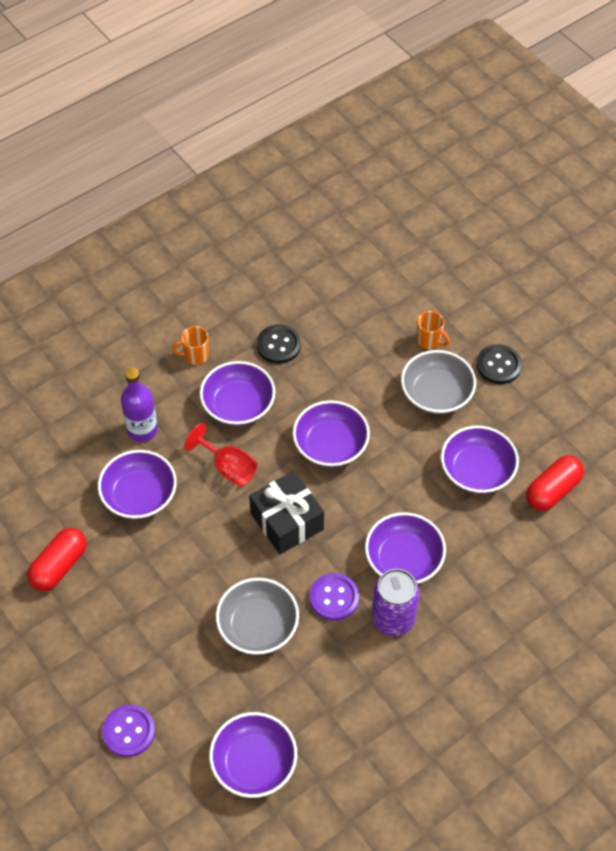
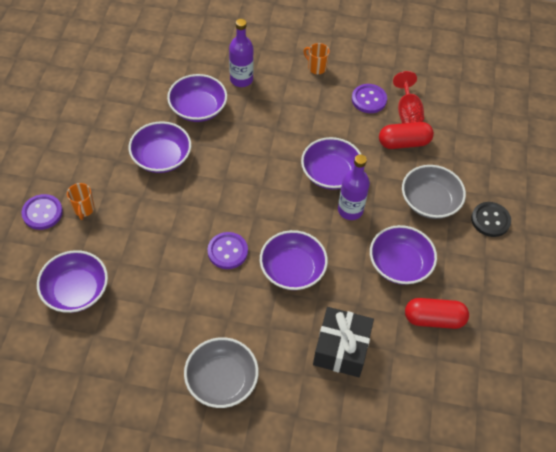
camera: 45 degrees right, 0 degrees up
red capsule [27,528,87,591] -> red capsule moved to [379,122,434,149]
red goblet [184,423,258,486] -> red goblet moved to [393,71,424,123]
purple bowl [200,361,275,426] -> purple bowl moved to [128,121,191,173]
grey bowl [216,578,299,655] -> grey bowl moved to [184,337,259,408]
black gift [249,471,324,554] -> black gift moved to [313,307,374,377]
black button [257,325,301,364] -> purple button [352,84,387,113]
purple can [371,569,420,636] -> none
orange mug [417,311,450,349] -> orange mug moved to [67,183,95,220]
none -> purple bottle [338,154,370,220]

